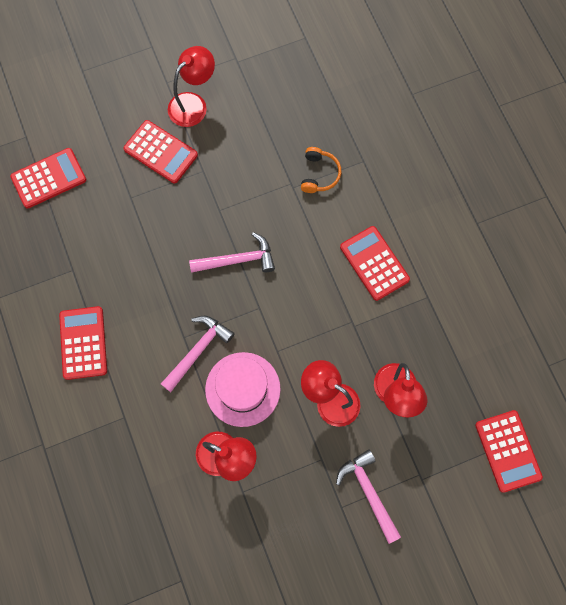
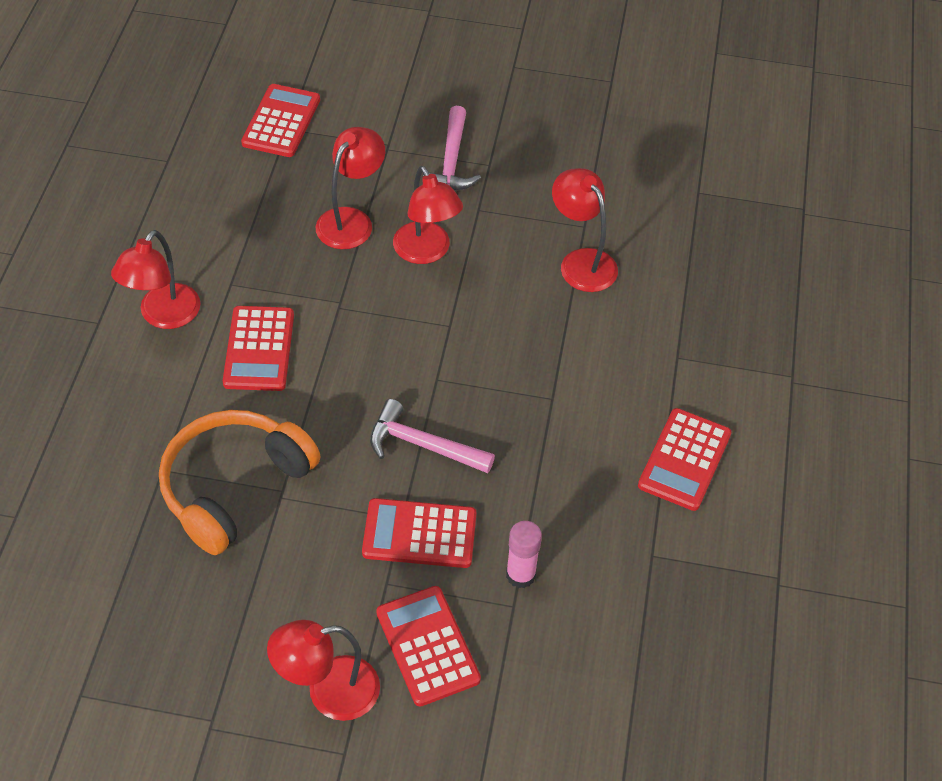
camera: 150 degrees left, 20 degrees down
red calculator [10,148,86,208] -> red calculator moved to [362,498,477,568]
pink hammer [161,316,234,392] -> none
pink hat [205,352,281,427] -> none
orange headphones [301,147,341,193] -> orange headphones [159,410,320,555], size x2.05
none -> red lamp [111,230,201,329]
none -> pink glue stick [506,521,542,588]

